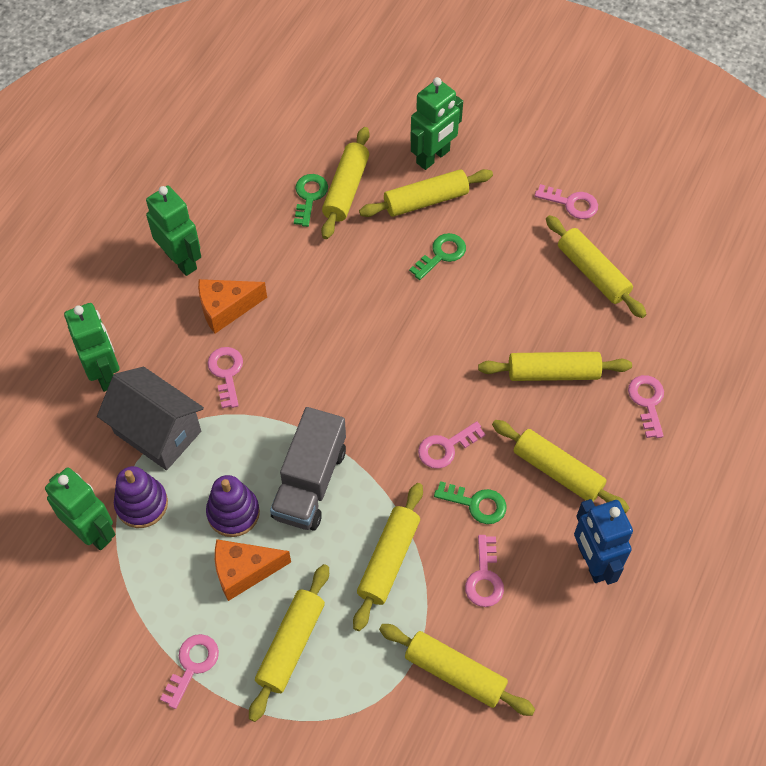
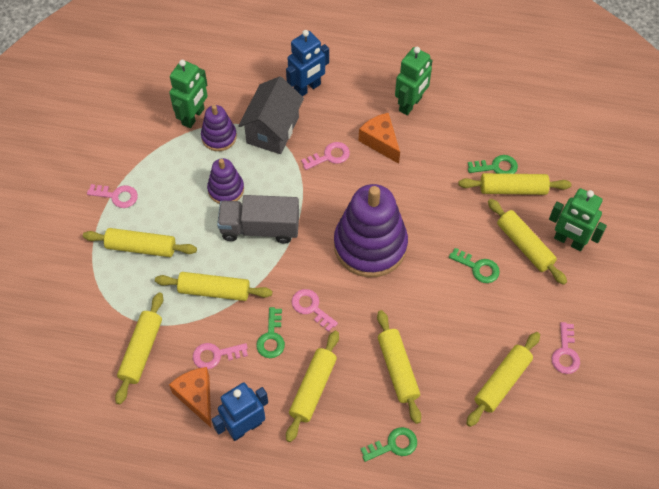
camera: 75 degrees right, 0 degrees up
green robot [64,303,119,392] -> blue robot [286,30,329,96]
orange cheese [215,539,291,601] -> orange cheese moved to [169,367,211,427]
pink key [628,375,664,438] -> green key [361,427,417,462]
none -> purple stacking toy [334,184,408,277]

